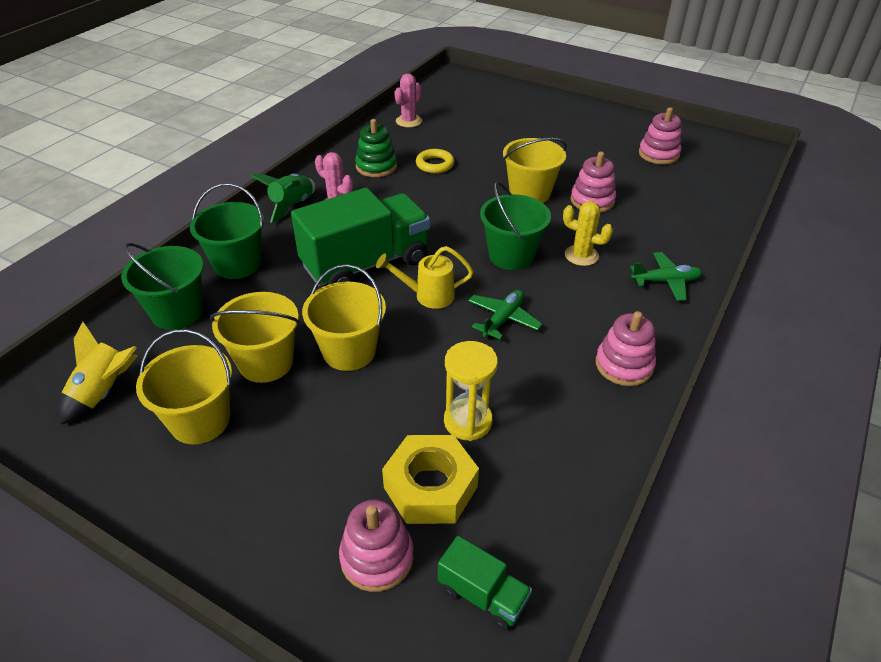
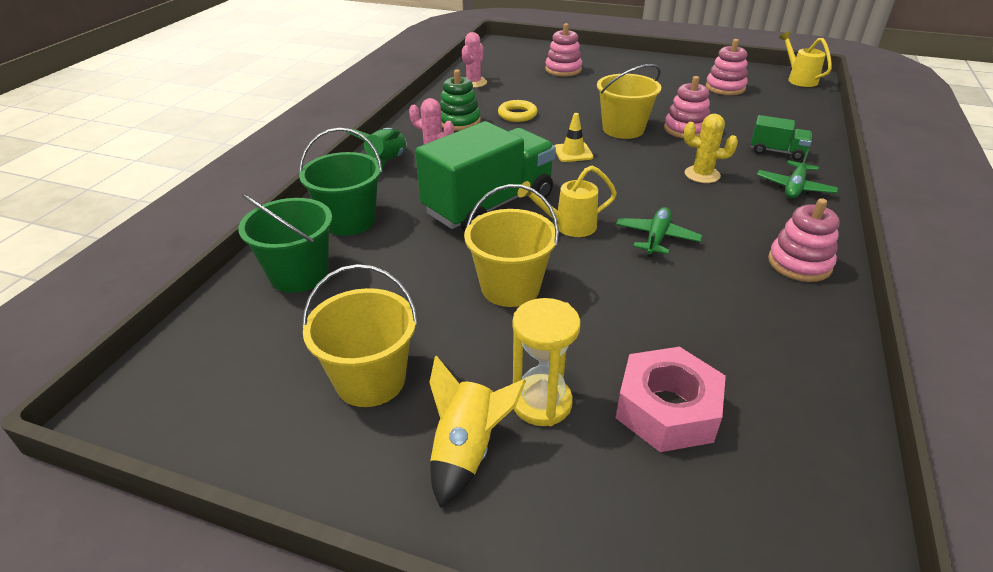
camera: 10 degrees left, 5 degrees down
yellow rocket [58,322,138,425] -> yellow rocket moved to [429,356,526,507]
yellow bucket [210,292,300,383] -> none
pink stacking toy [339,499,414,592] -> pink stacking toy moved to [545,23,582,76]
yellow nut [382,435,479,524] -> pink nut [616,347,726,452]
green truck [438,536,532,631] -> green truck moved to [751,115,812,160]
yellow hourglass [444,341,498,441] -> yellow hourglass moved to [513,298,580,426]
green bucket [480,182,551,270] -> none
green plane [631,252,702,301] -> green plane turned 135 degrees clockwise [757,149,838,198]
none -> yellow traffic cone [554,113,594,162]
none -> yellow watering can [779,31,832,87]

